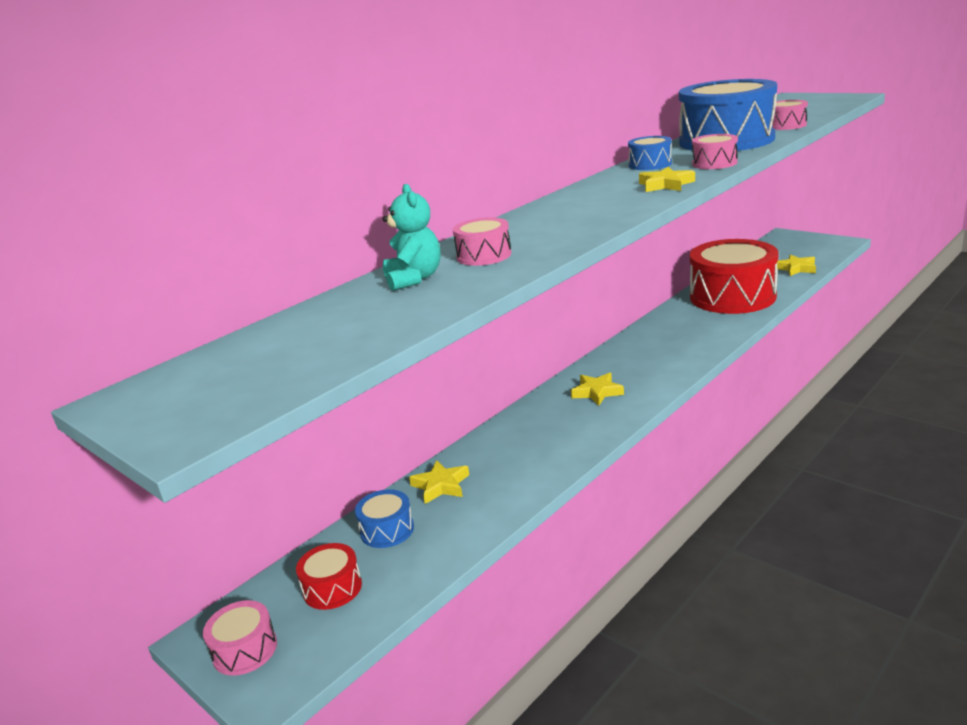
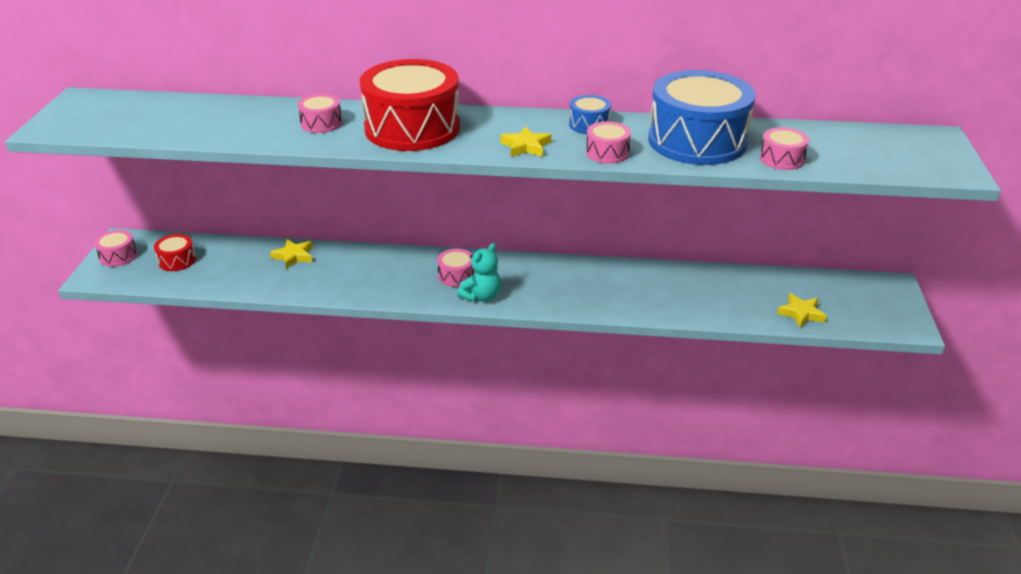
camera: 50 degrees right, 10 degrees up
blue drum [355,489,414,548] -> none
turquoise teddy bear [383,184,440,291] -> turquoise teddy bear moved to [457,243,501,302]
yellow star [571,373,624,406] -> pink drum [437,249,475,287]
red drum [690,239,779,314] -> red drum moved to [360,59,460,151]

